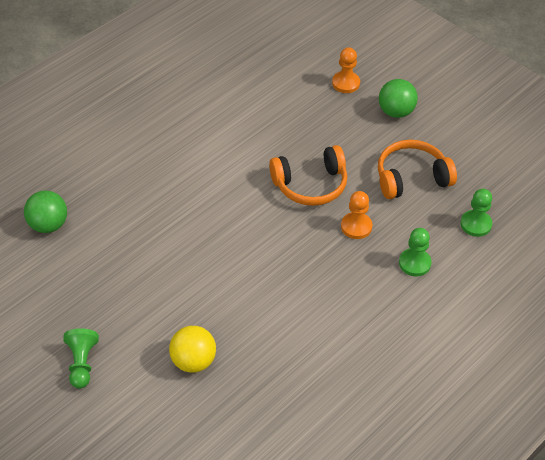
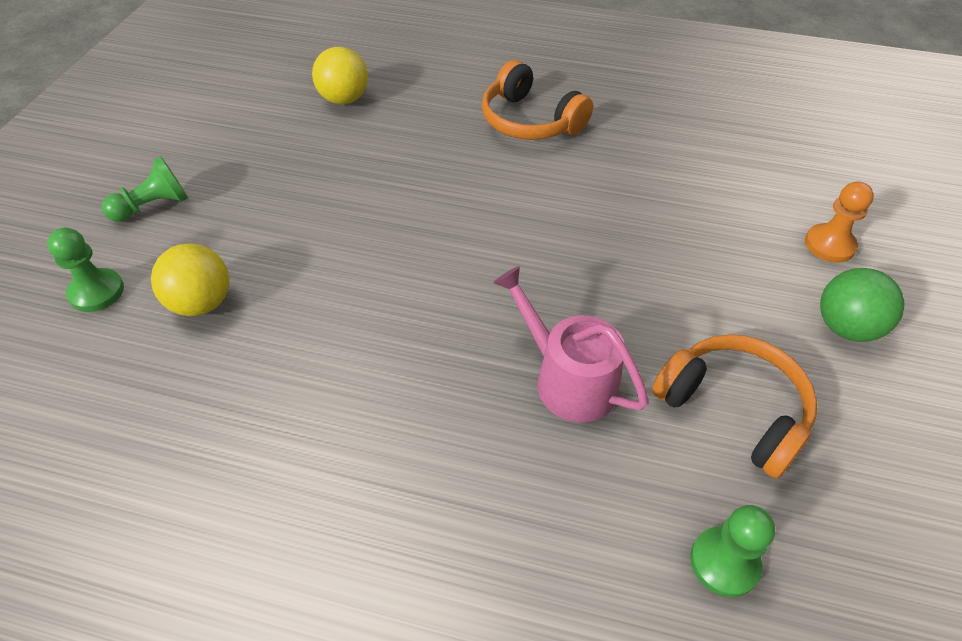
camera: 60 degrees right, 0 degrees up
green ball [24,191,67,233] -> yellow ball [312,47,368,104]
orange headphones [269,145,347,206] -> orange headphones moved to [482,60,593,140]
orange pawn [341,191,372,239] -> pink watering can [493,266,649,422]
green pawn [399,228,432,276] -> green pawn moved to [47,228,124,312]

